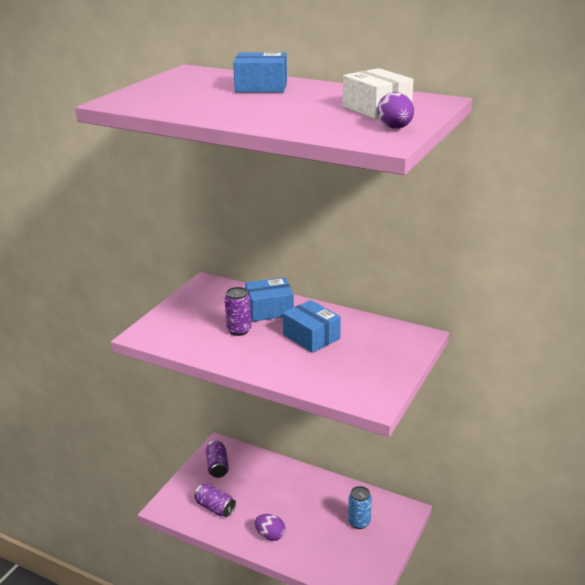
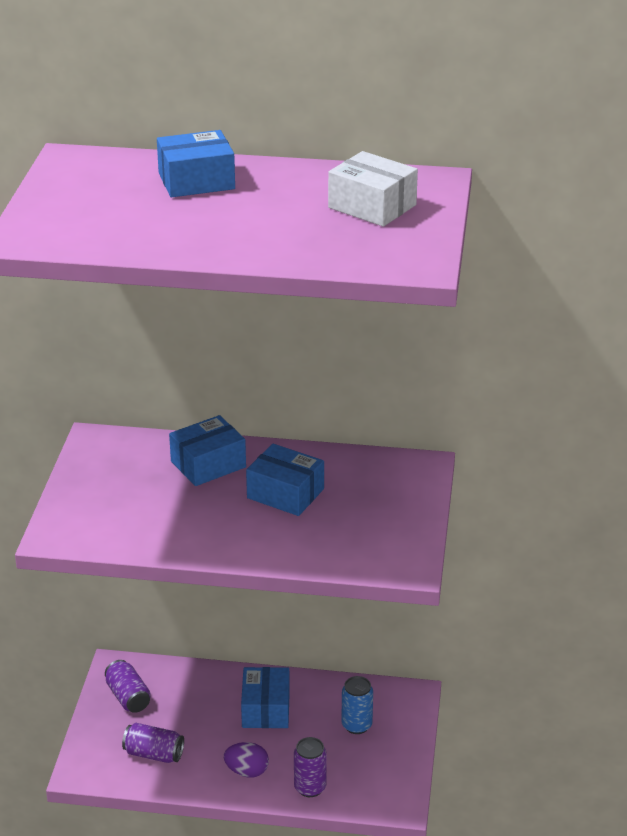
camera: 20 degrees left, 5 degrees up
purple can [225,287,251,336] -> purple can moved to [294,737,327,797]
purple egg [377,92,414,129] -> none
none -> blue box [241,667,290,728]

